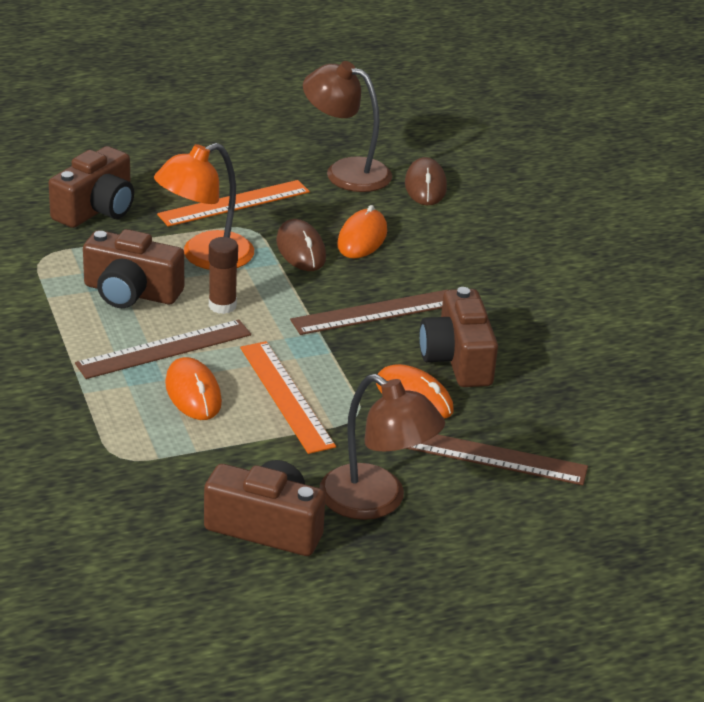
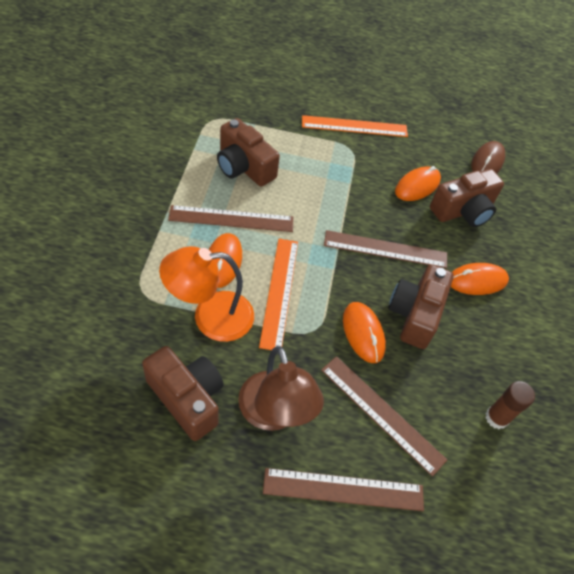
camera: 25 degrees right, 20 degrees up
brown camera [49,146,134,228] -> brown camera moved to [430,169,504,227]
orange lamp [154,143,254,270] -> orange lamp moved to [159,246,254,342]
brown glue stick [209,237,238,314] -> brown glue stick moved to [485,381,535,429]
brown mouse [276,219,326,271] -> none
brown lamp [303,61,392,192] -> none
none -> brown ruler [263,468,424,511]
none -> orange mouse [451,263,509,295]

